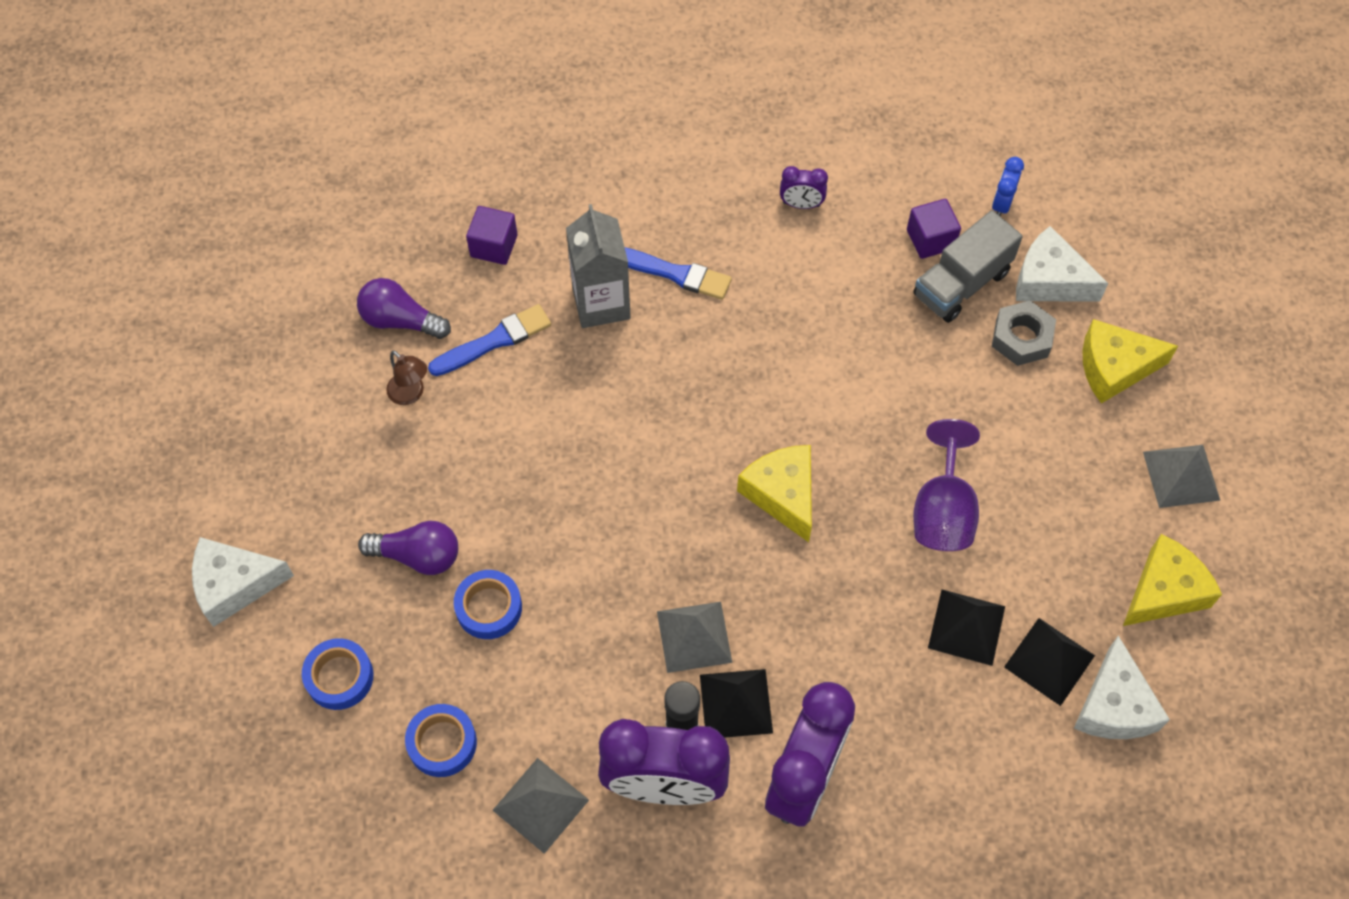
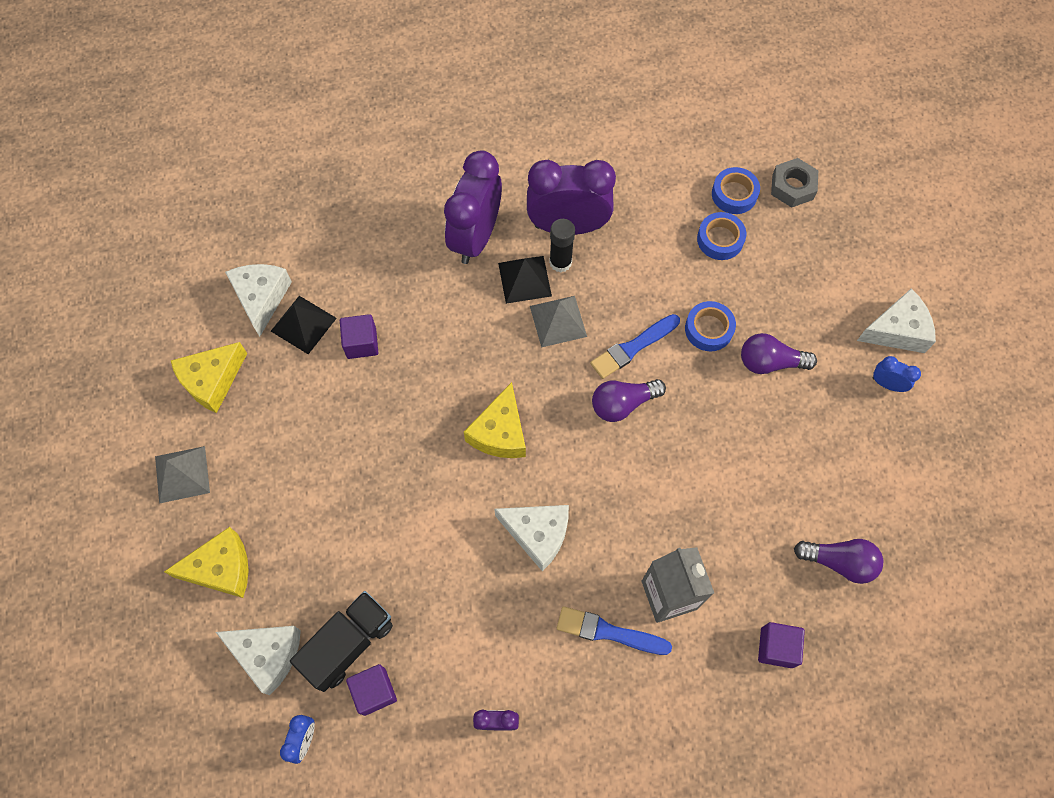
camera: 175 degrees right, 5 degrees up
blue tape [302,638,373,710] -> blue tape moved to [712,167,760,214]
brown lamp [386,350,427,405] -> none
blue brush [428,304,551,376] -> blue brush moved to [590,314,680,379]
grey pyramid [493,758,589,854] -> none
yellow cheese [737,445,812,542] -> yellow cheese turned 45 degrees clockwise [464,382,526,458]
grey truck [913,210,1023,323] -> black truck [290,591,393,692]
purple goblet [913,419,980,551] -> none
black pyramid [928,589,1005,666] -> purple cube [340,314,378,359]
grey nut [992,300,1056,366] -> grey nut moved to [771,158,818,208]
none -> white cheese [494,505,569,571]
none -> purple light bulb [592,379,666,422]
none -> blue clock [873,356,921,392]

